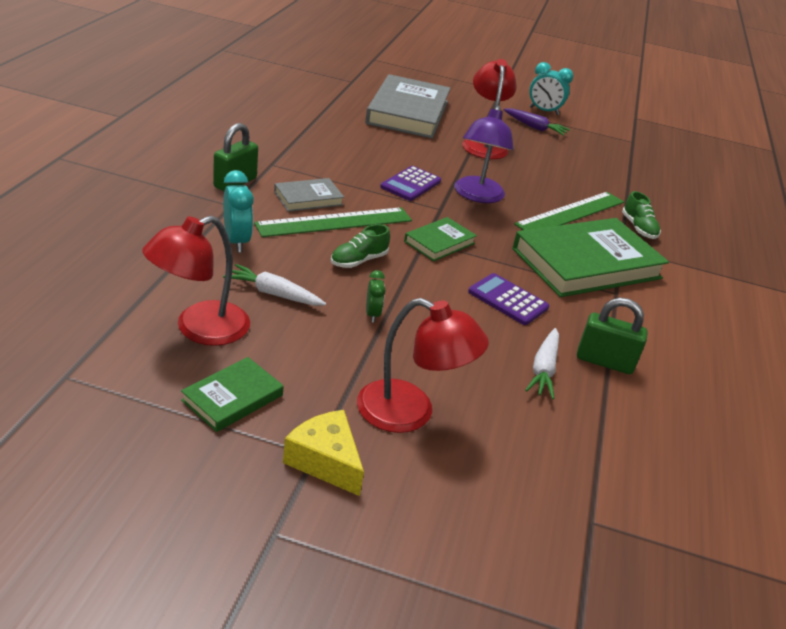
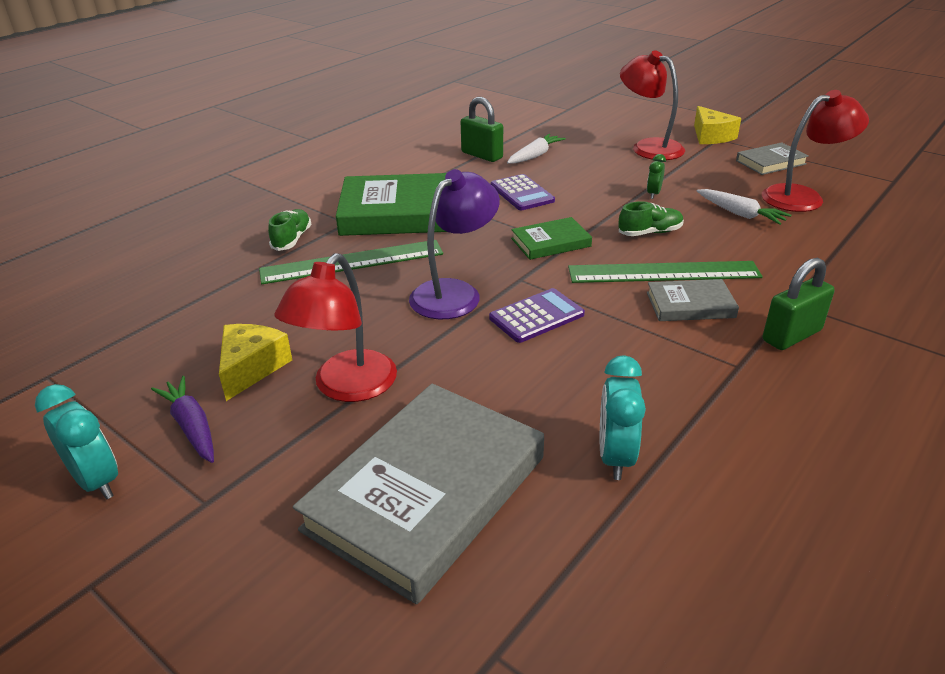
camera: 150 degrees left, 0 degrees up
green book [181,357,284,432] -> grey book [736,142,809,175]
turquoise clock [223,170,254,252] -> turquoise clock moved to [600,355,646,480]
none -> yellow cheese [219,324,292,401]

